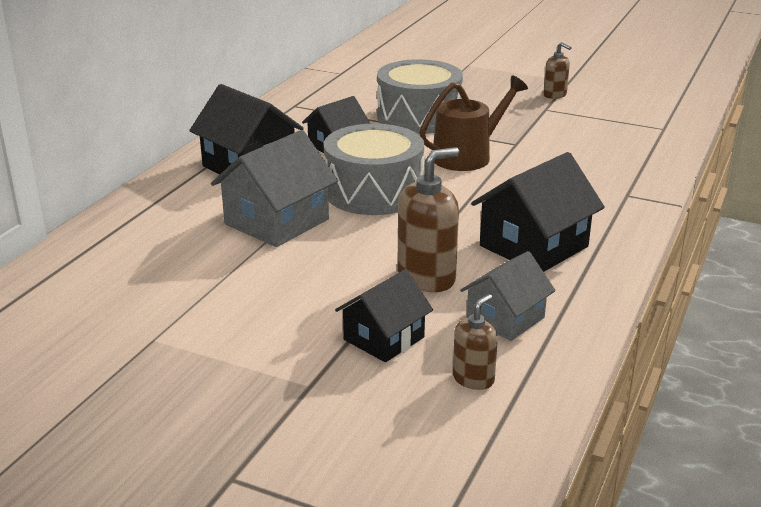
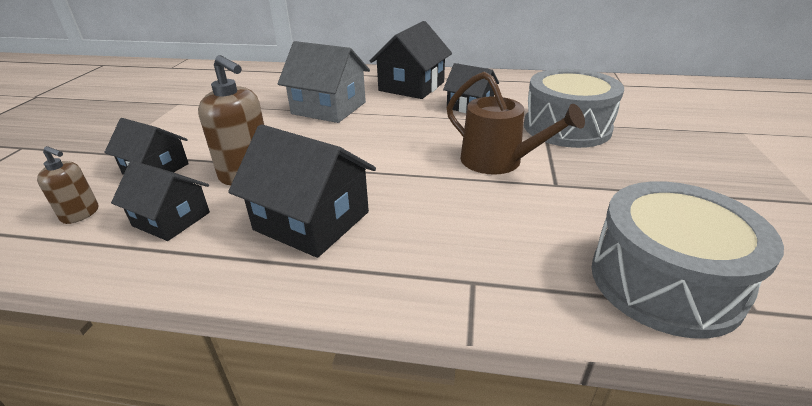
camera: 75 degrees right, 5 degrees up
grey drum [324,124,424,215] -> grey drum moved to [591,181,784,339]
grey house [460,251,556,341] -> black house [111,161,210,241]
brown soap dispenser [543,42,572,99] -> none

